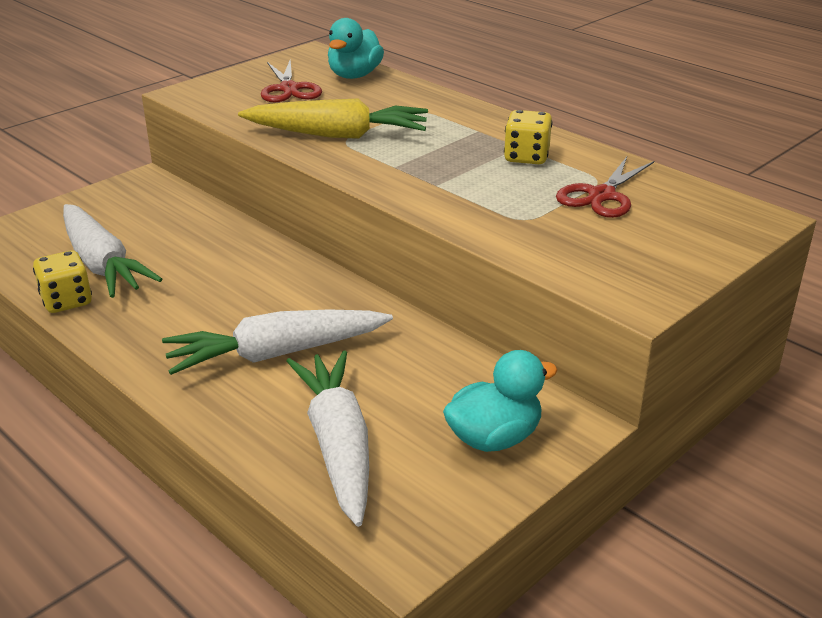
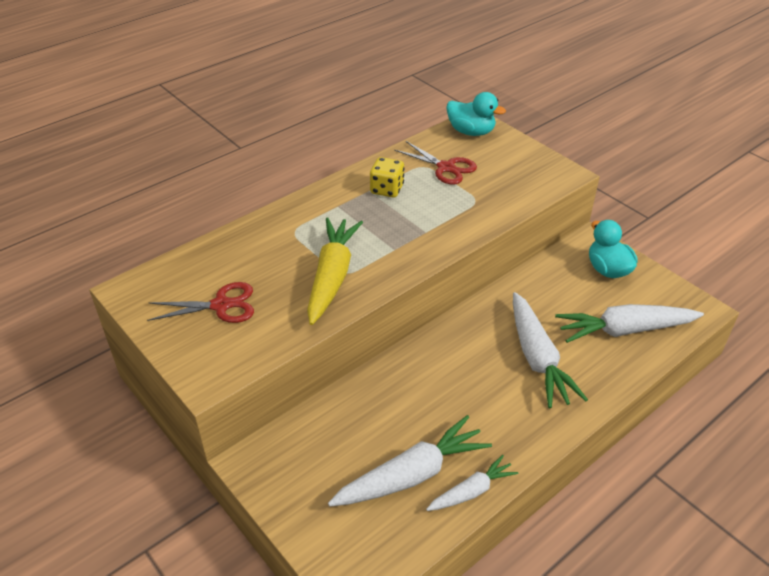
camera: 85 degrees left, 10 degrees up
yellow dice [33,251,92,313] -> white carrot [426,455,519,511]
turquoise duck [328,18,384,79] -> turquoise duck moved to [446,92,506,136]

